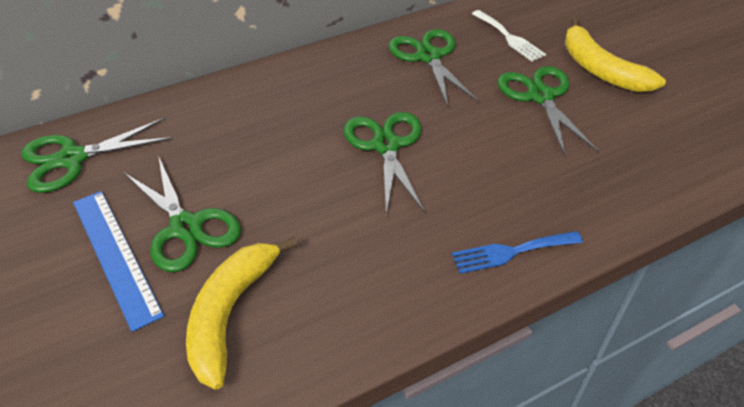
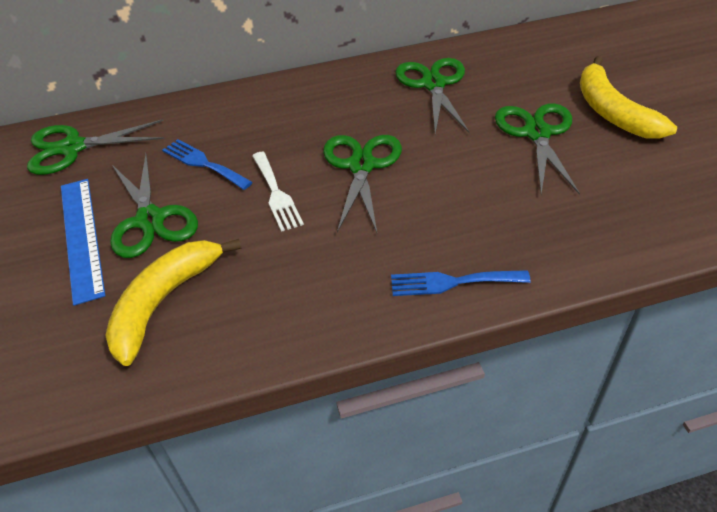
camera: 15 degrees right, 0 degrees up
white fork [472,10,546,62] -> white fork moved to [252,152,304,232]
none -> blue fork [162,139,252,190]

